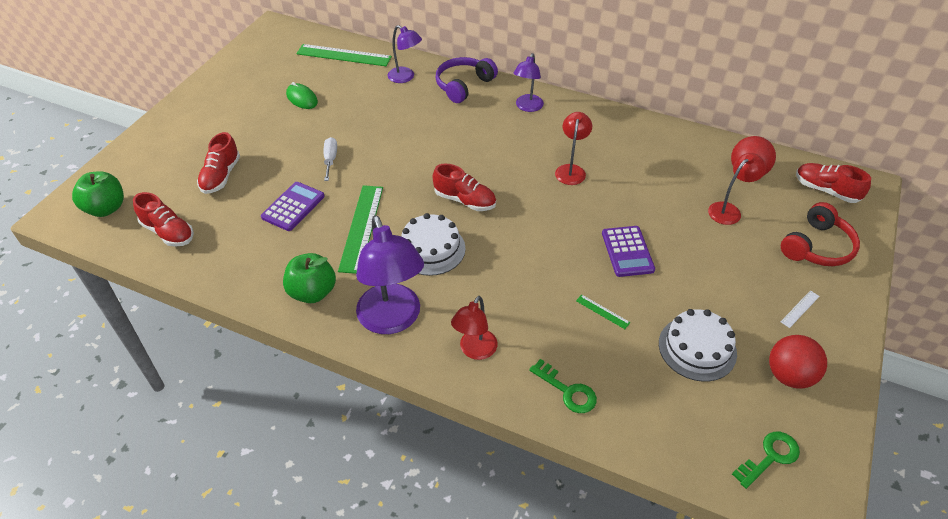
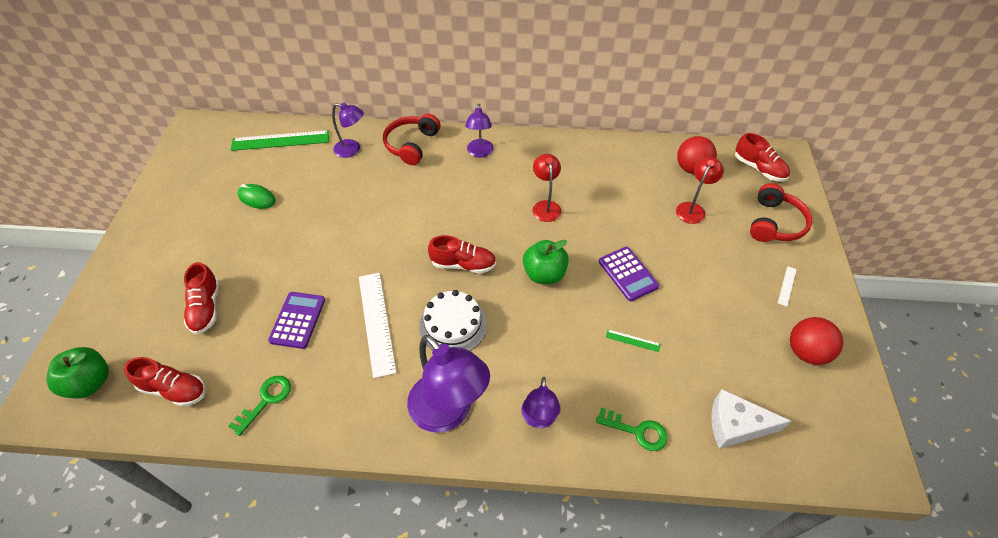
camera: 20 degrees left, 5 degrees up
green apple [283,253,336,303] -> green apple moved to [523,240,569,284]
white screwdriver [324,137,337,181] -> none
green ruler [338,185,383,274] -> white ruler [359,273,397,378]
purple headphones [435,57,498,103] -> red headphones [383,114,440,165]
red lamp [451,296,498,360] -> purple lamp [521,377,561,428]
white cake [659,309,737,382] -> none
green key [732,432,800,489] -> green key moved to [228,376,291,436]
red shoe [796,163,871,203] -> red shoe turned 150 degrees counterclockwise [735,133,790,182]
none -> white cheese [711,389,791,449]

